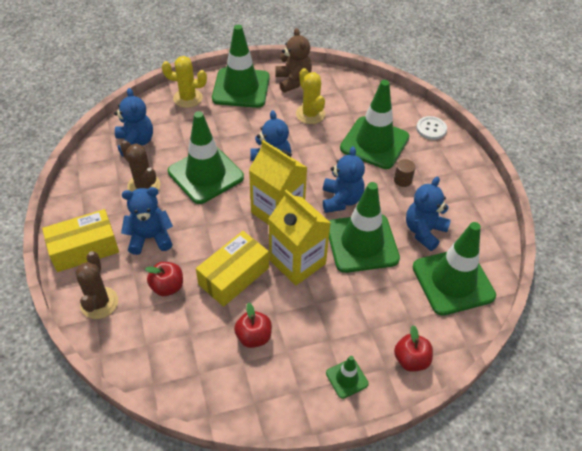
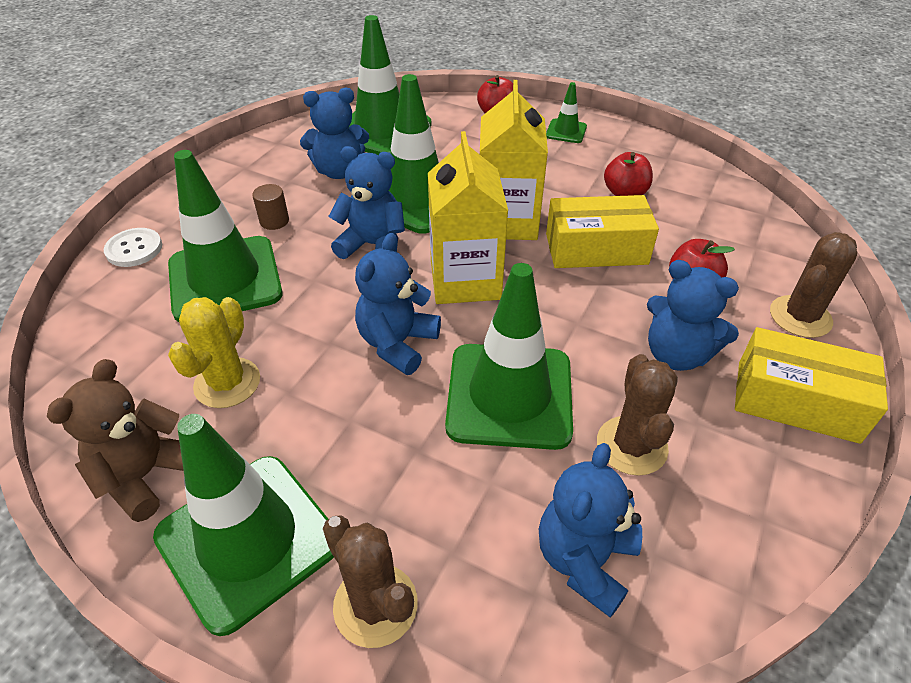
camera: 135 degrees left, 5 degrees down
yellow cactus [162,56,207,108] -> brown cactus [323,515,418,648]
blue teddy bear [323,146,365,213] -> blue teddy bear turned 60 degrees clockwise [328,146,405,259]

